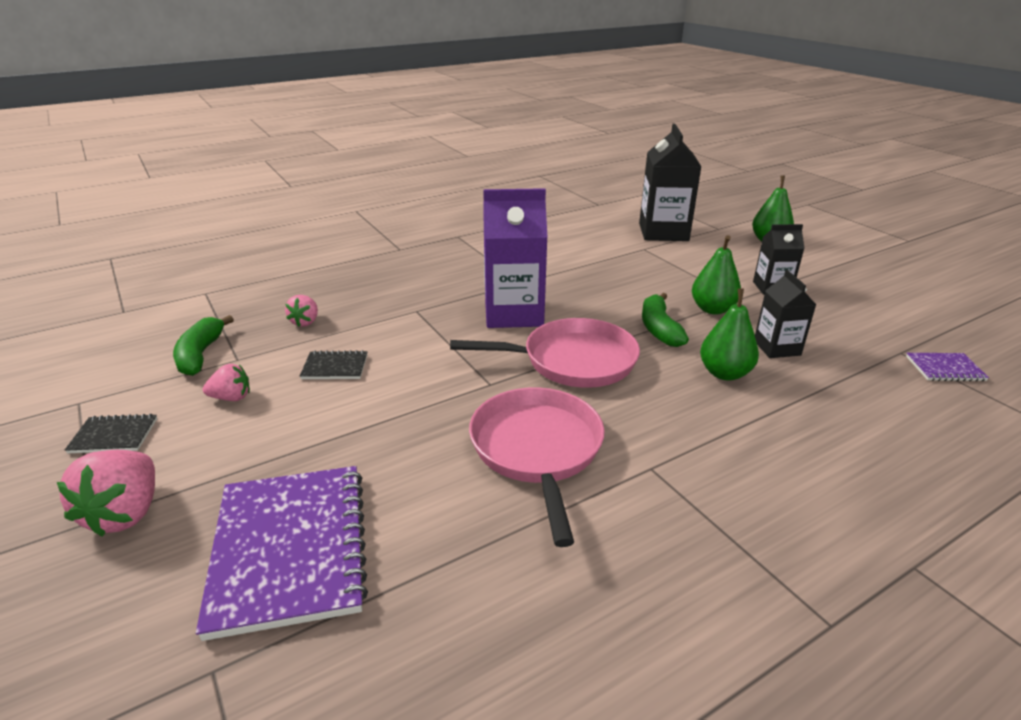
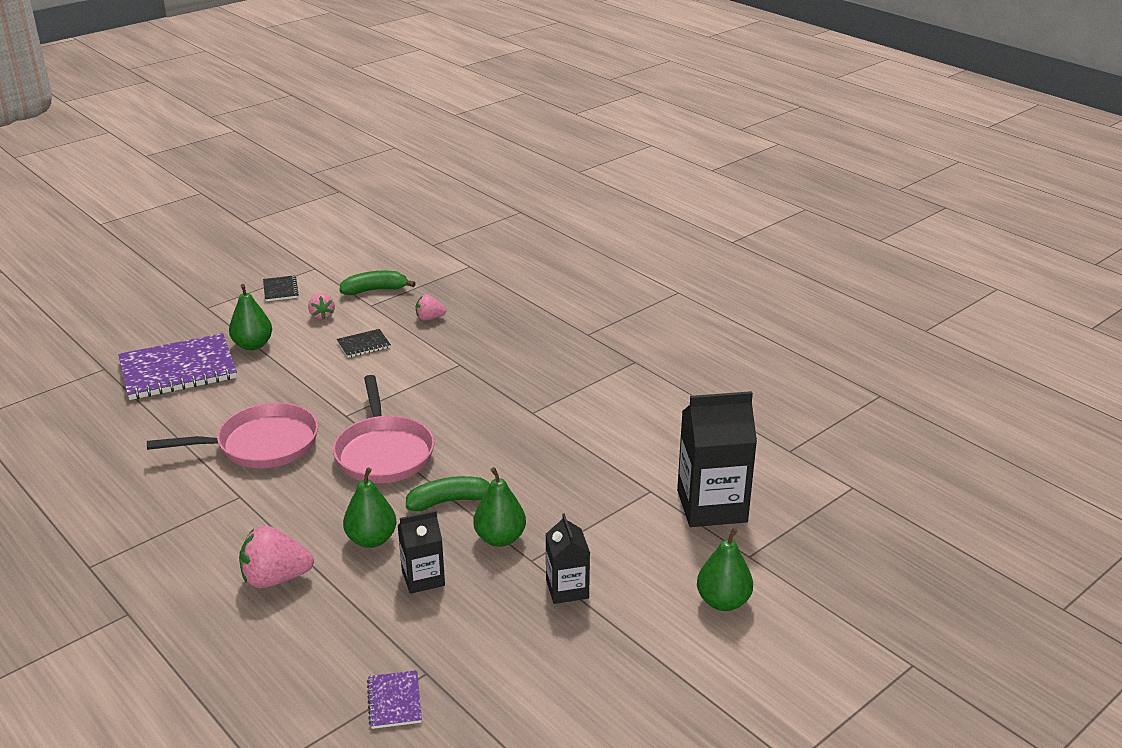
camera: 80 degrees right, 0 degrees up
pink strawberry [57,450,155,537] -> pink strawberry moved to [239,526,314,588]
black notebook [300,350,367,379] -> black notebook turned 75 degrees clockwise [337,329,391,358]
purple carton [483,188,548,328] -> none
none -> green pear [229,284,272,350]

